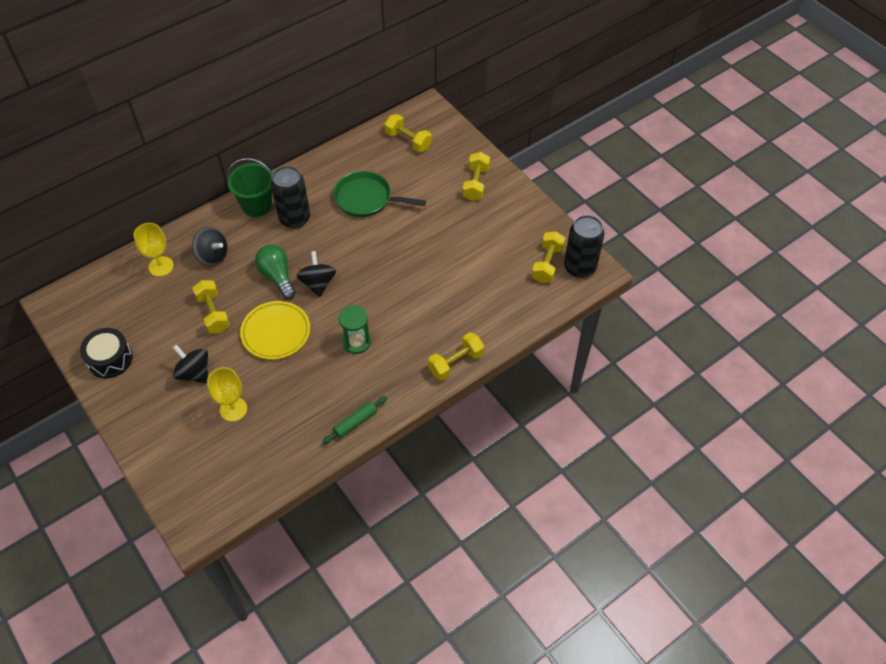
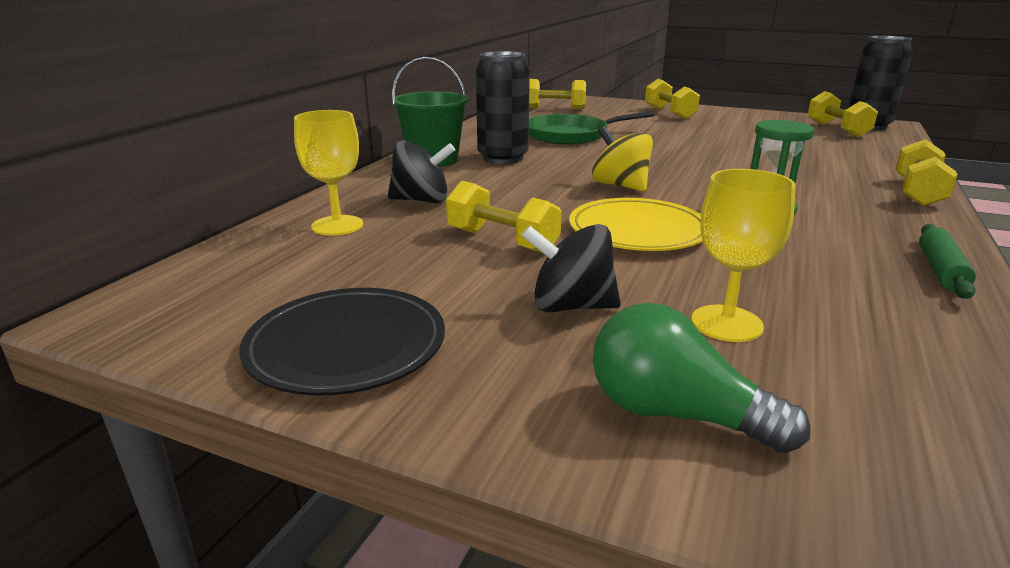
camera: 30 degrees left, 30 degrees down
black drum [80,328,133,378] -> black plate [239,288,445,396]
green light bulb [255,245,296,299] -> green light bulb moved to [593,303,810,453]
black spinning top [296,251,336,297] -> yellow spinning top [592,126,653,192]

